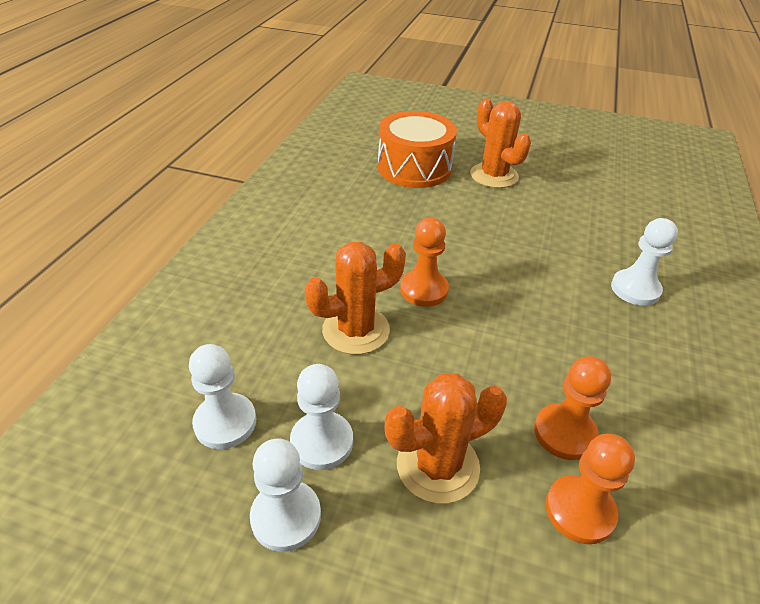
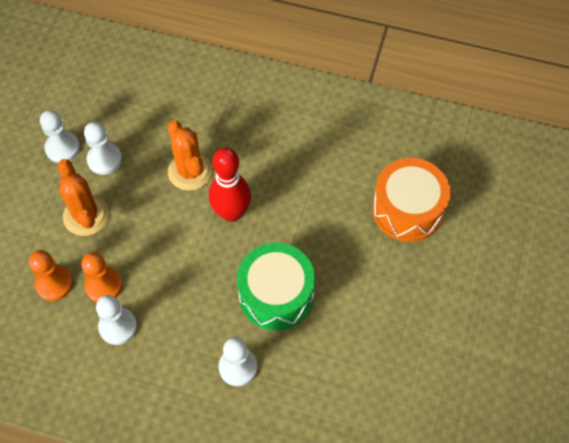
camera: 90 degrees right, 20 degrees up
white pawn [189,344,256,449] -> white pawn moved to [96,295,137,345]
orange pawn [400,217,449,307] -> red bowling pin [209,147,251,222]
orange cactus [470,98,531,188] -> none
none -> green drum [237,243,315,331]

